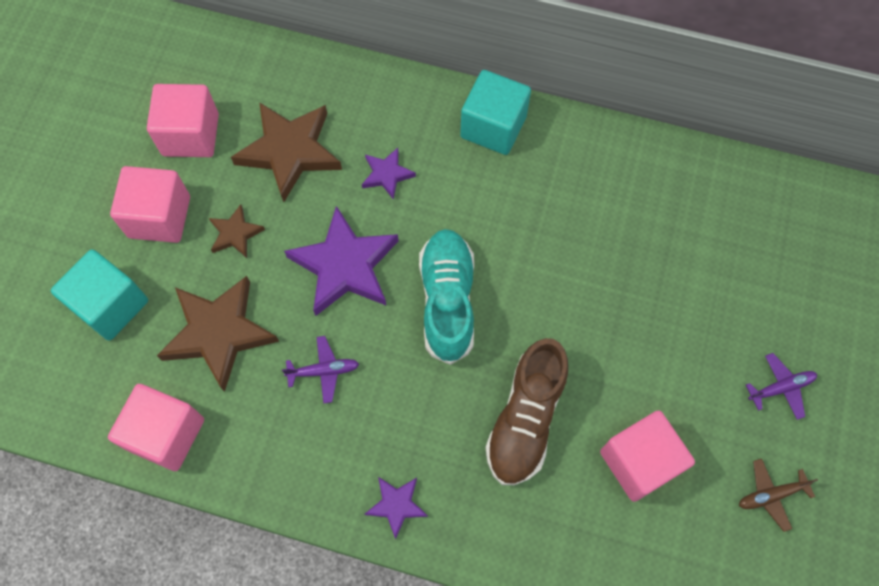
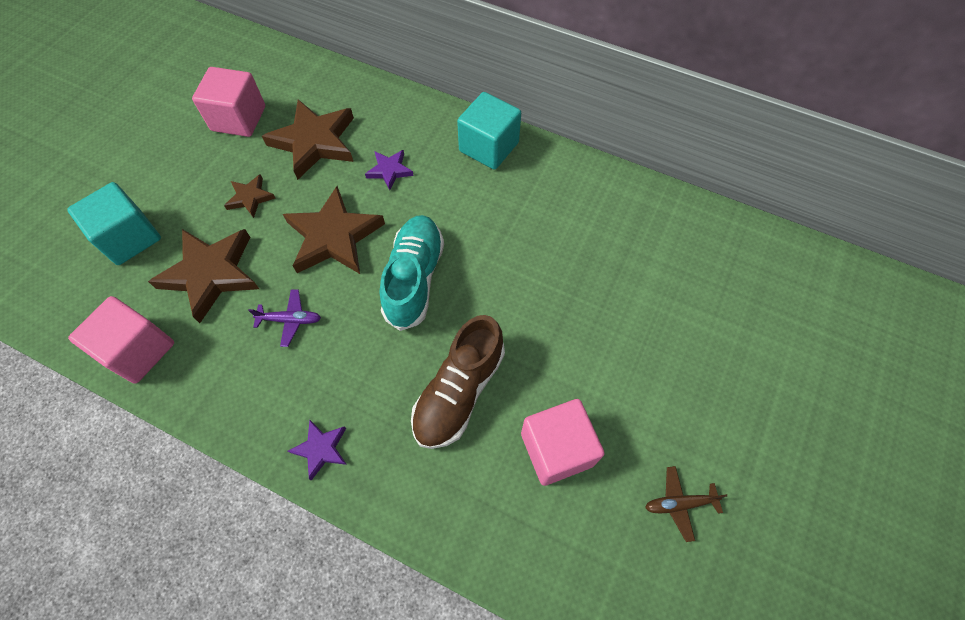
camera: 10 degrees right, 5 degrees down
pink cube [110,166,190,243] -> none
purple star [284,206,399,316] -> brown star [283,186,385,274]
purple plane [746,353,817,420] -> none

